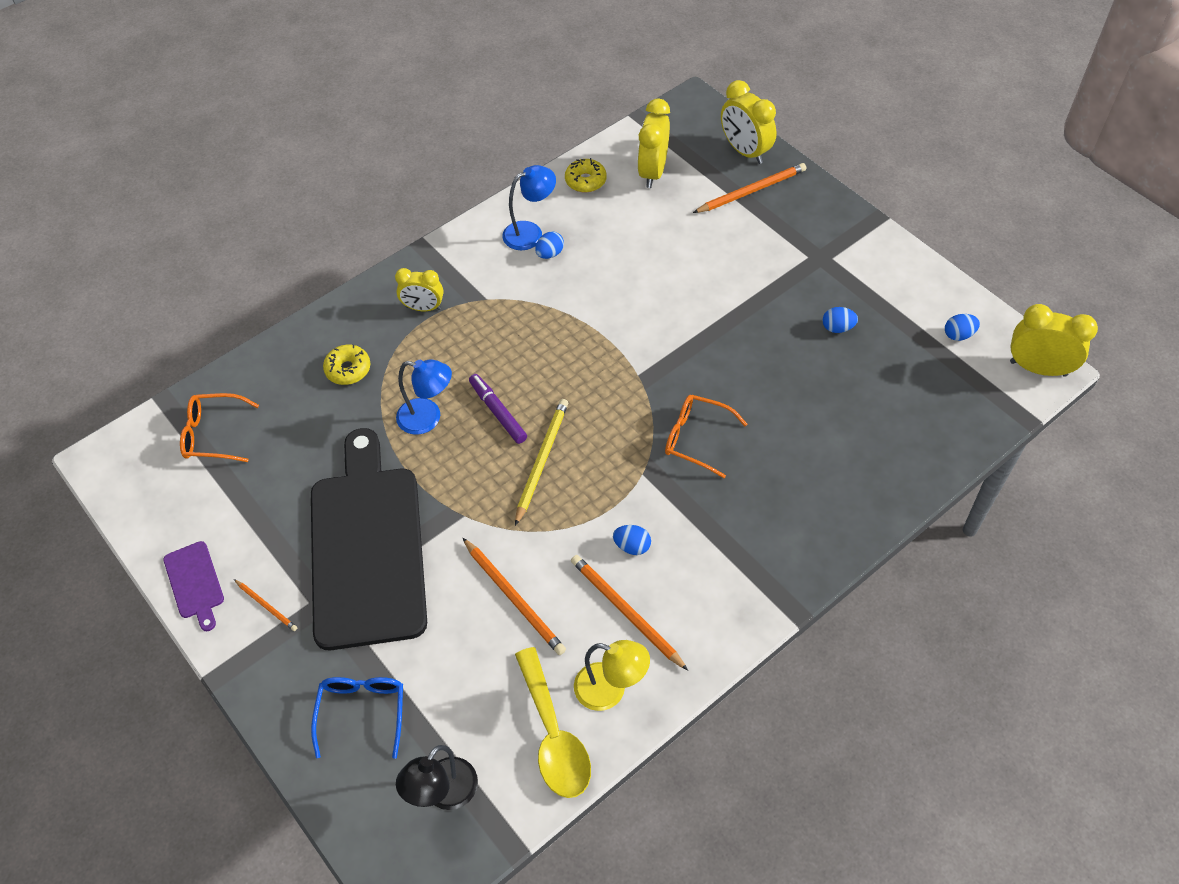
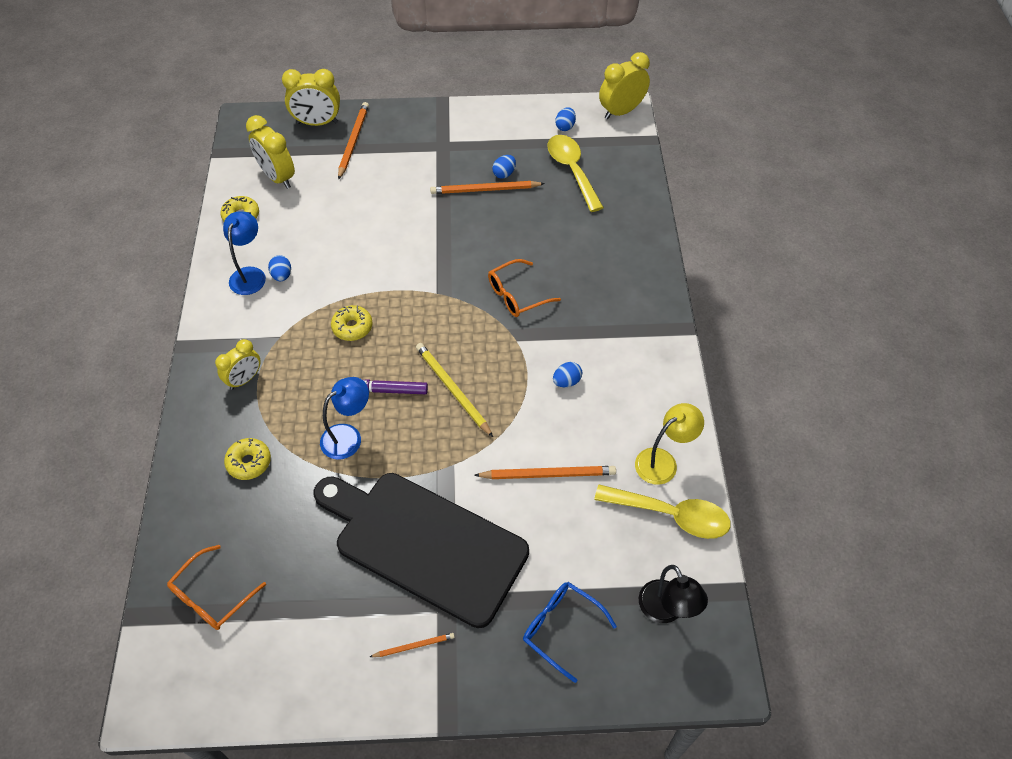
camera: 55 degrees left, 0 degrees up
purple cutting board [163,541,224,631] -> none
orange pencil [571,555,688,671] -> orange pencil moved to [430,181,545,194]
none -> yellow donut [331,305,373,341]
none -> yellow spoon [547,135,604,212]

